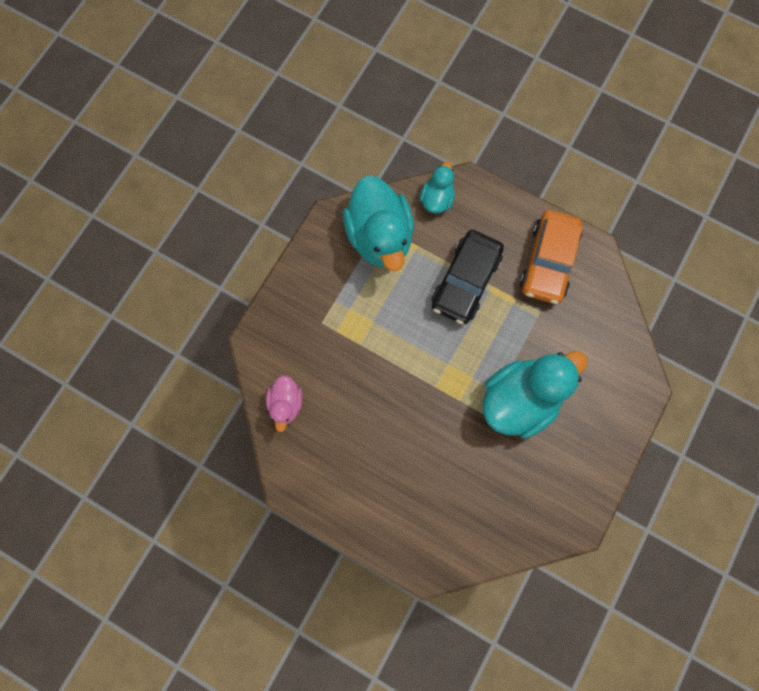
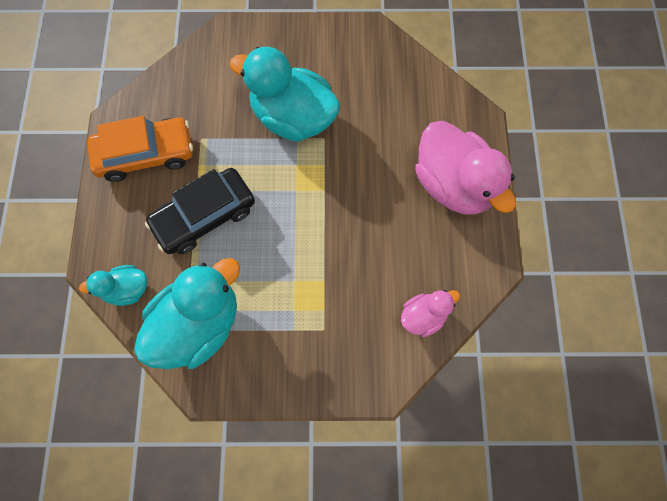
camera: 120 degrees left, 5 degrees down
black car [431,230,504,324] -> black car turned 150 degrees clockwise [145,168,255,254]
none -> pink duck [415,121,516,215]

